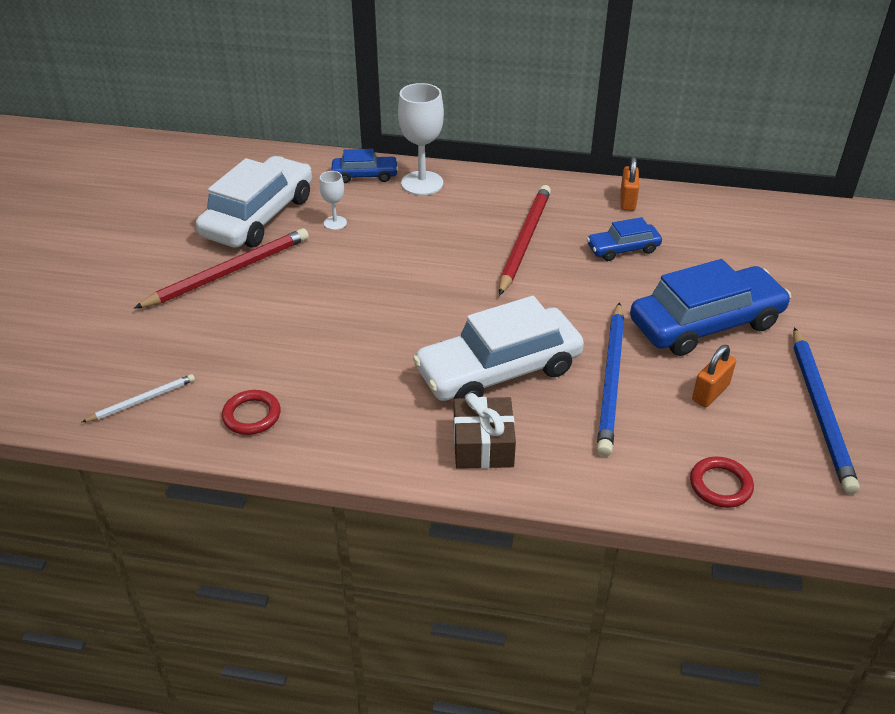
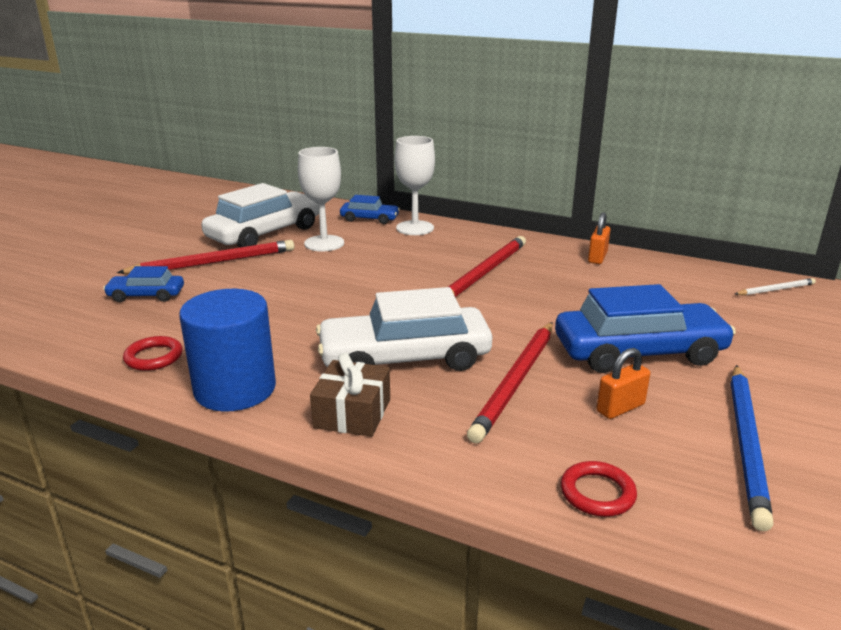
camera: 15 degrees right, 15 degrees down
white pencil [82,374,195,422] -> white pencil moved to [735,278,816,295]
white goblet [319,171,347,230] -> white goblet [298,147,344,252], size x1.92
blue car [587,217,662,261] -> blue car moved to [103,266,184,302]
blue pencil [597,302,624,456] -> red pencil [467,322,553,443]
none -> blue cylinder [179,289,276,412]

